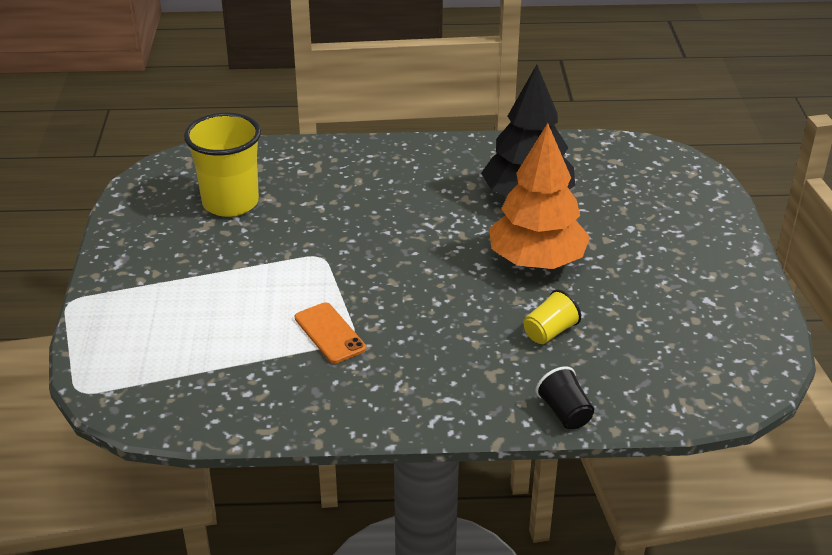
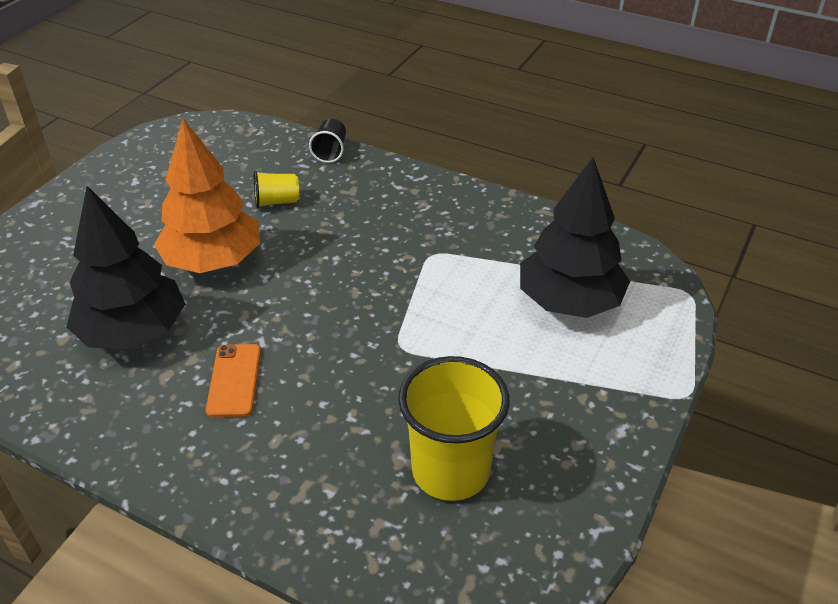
camera: 150 degrees left, 5 degrees up
orange phone [295,302,366,363] -> orange phone moved to [206,344,261,417]
none -> black tree [520,157,630,318]

